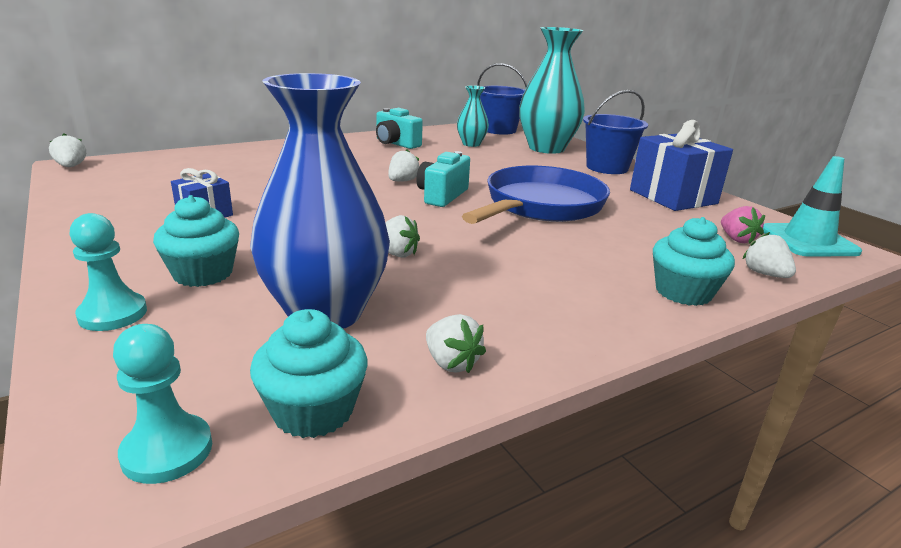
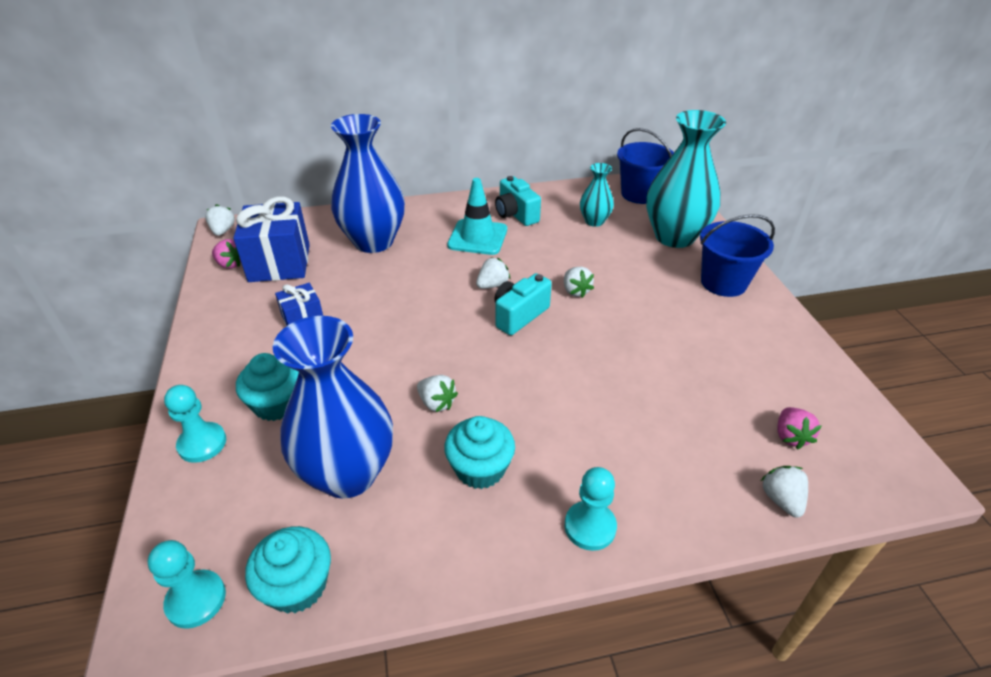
camera: 20 degrees right, 15 degrees up
white strawberry [426,314,486,373] -> white strawberry moved to [564,267,594,298]
blue pan [462,166,610,224] -> none
blue gift [630,120,733,211] -> blue gift moved to [233,197,310,282]
turquoise cupcake [653,217,735,306] -> turquoise cupcake moved to [444,416,515,489]
turquoise traffic cone [763,156,862,257] -> turquoise traffic cone moved to [447,178,507,255]
none -> pink strawberry [212,239,241,269]
none -> blue vase [331,114,405,253]
none -> turquoise pawn [565,467,617,551]

